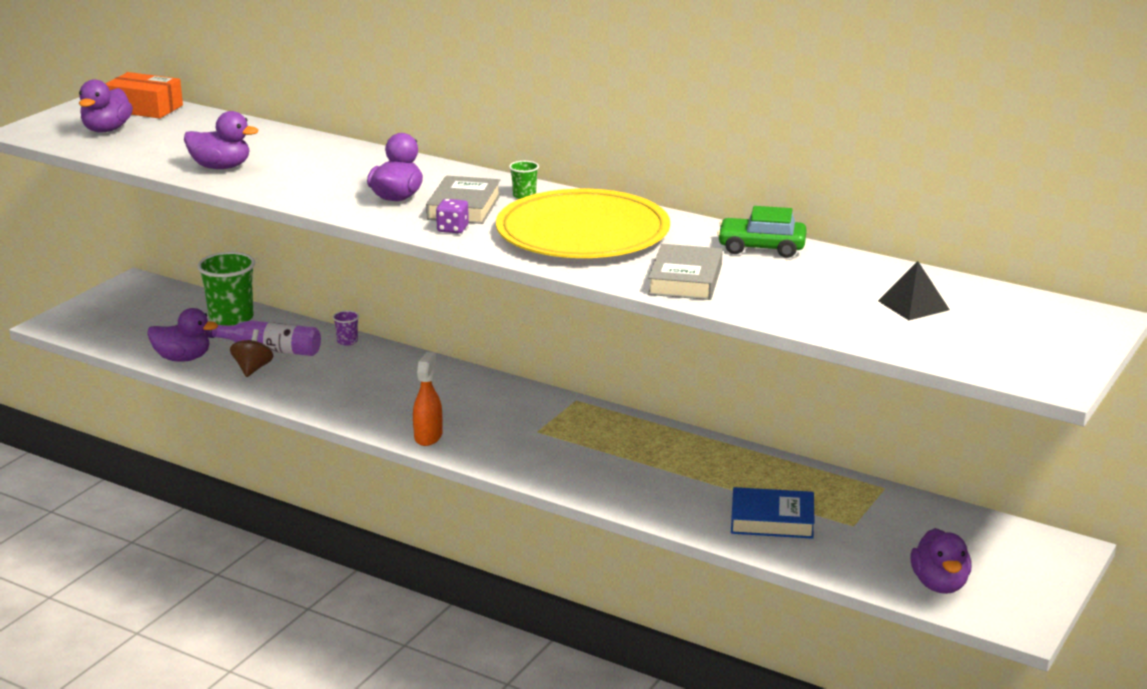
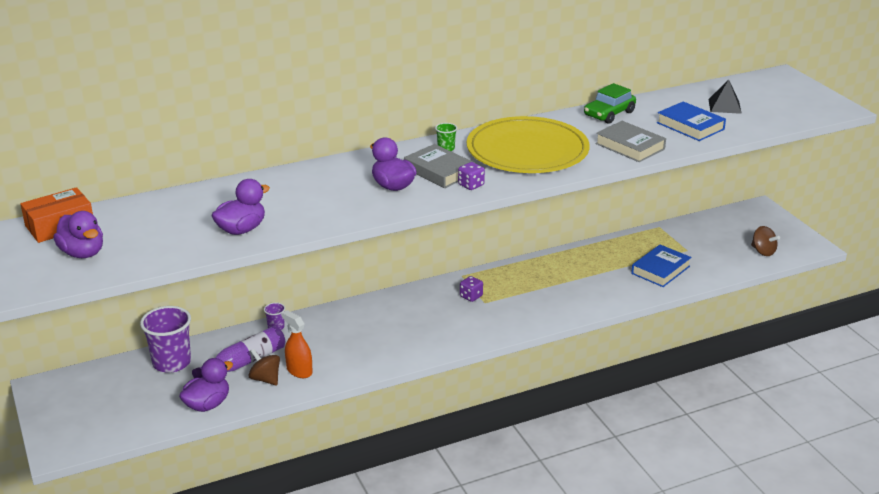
camera: 55 degrees left, 5 degrees up
green cup [197,252,255,326] -> purple cup [140,306,191,373]
orange spray bottle [413,352,442,446] -> orange spray bottle moved to [281,310,313,378]
purple duck [910,528,971,594] -> brown spinning top [751,226,780,256]
none -> purple dice [460,276,483,302]
none -> blue book [657,101,726,141]

